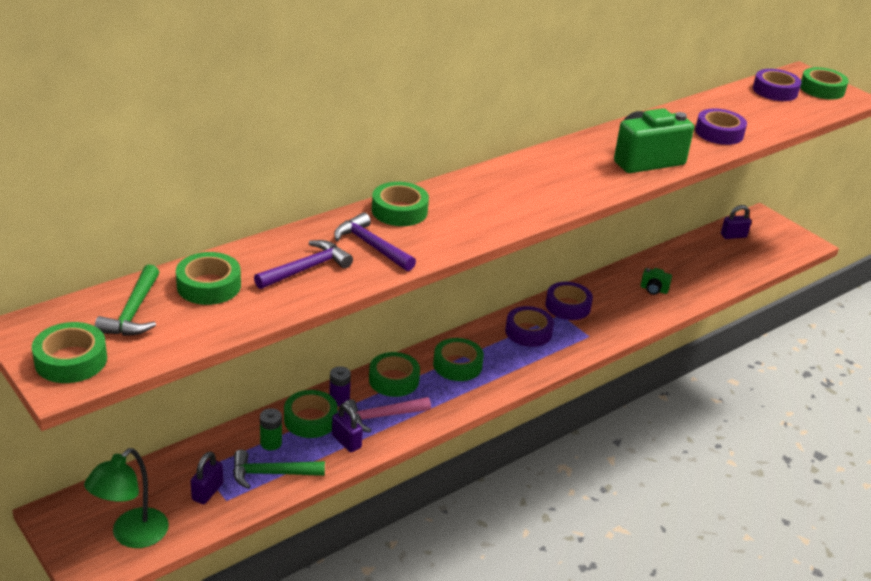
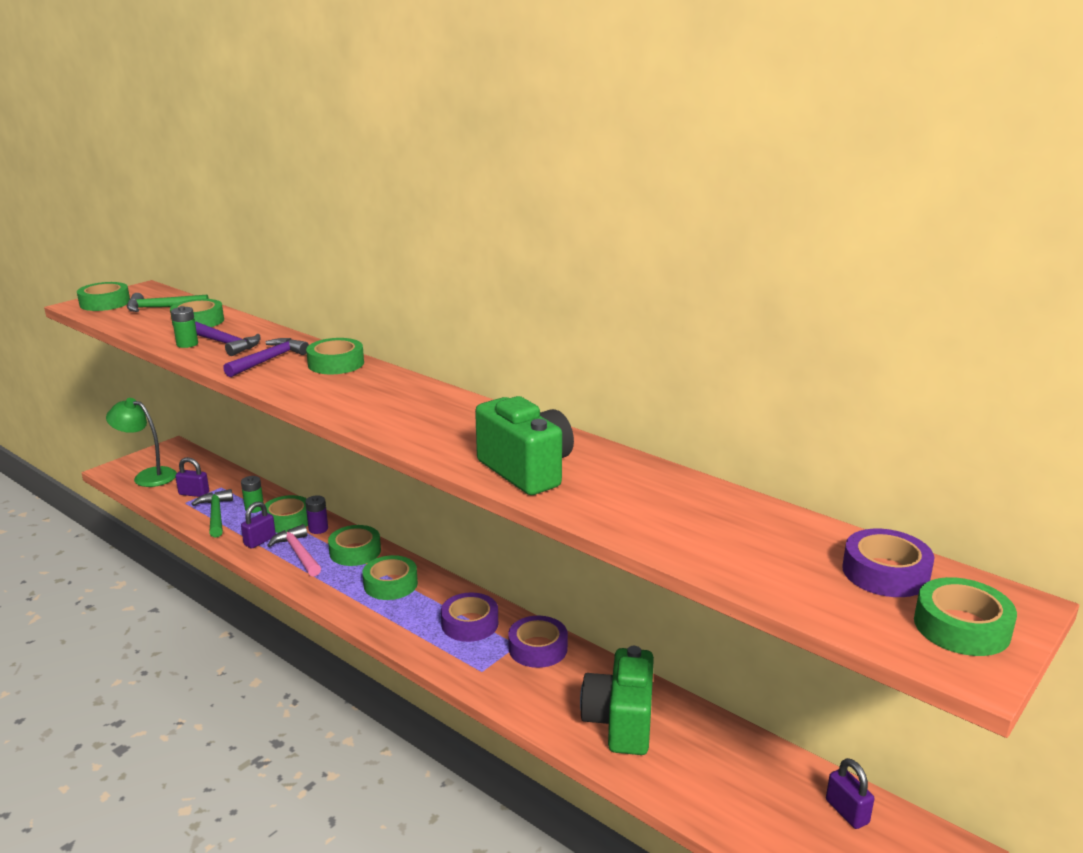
camera: 80 degrees right, 10 degrees down
green camera [641,268,672,295] -> green camera [580,646,654,755], size x2.22
purple tape [695,109,747,145] -> none
none -> green battery [171,306,198,348]

